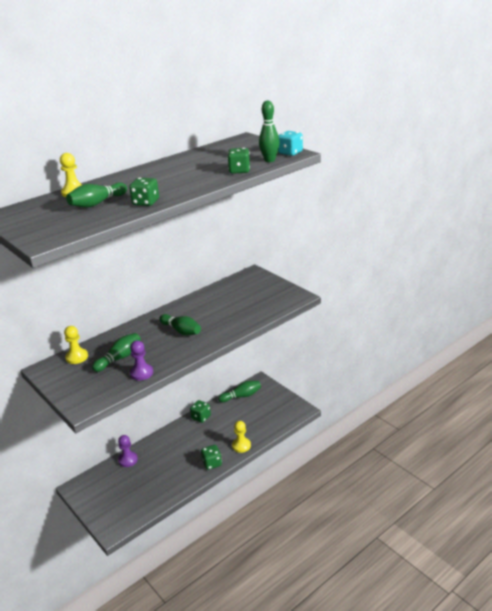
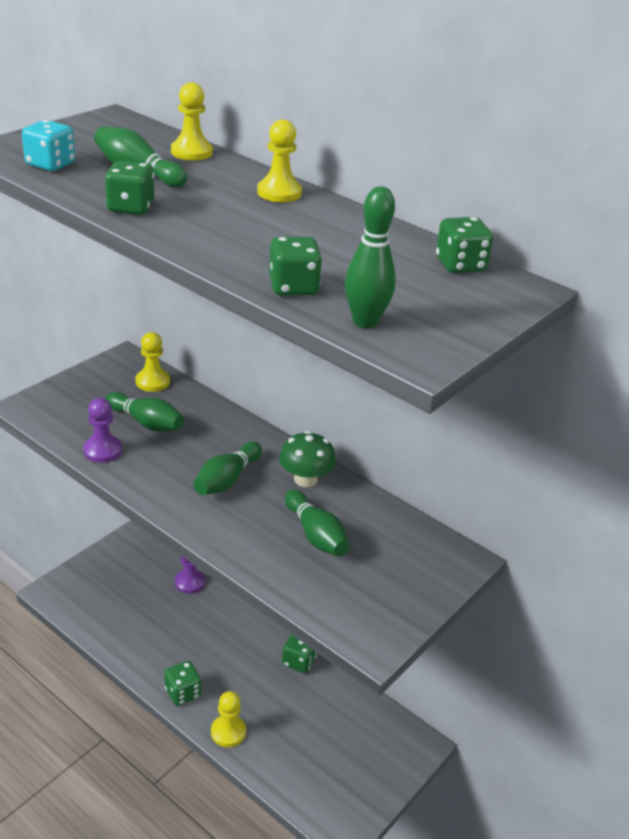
camera: 75 degrees right, 5 degrees up
green bowling pin [218,381,261,402] -> green bowling pin moved to [285,490,350,557]
turquoise dice [278,131,303,156] -> turquoise dice moved to [22,120,75,171]
none -> yellow pawn [257,120,302,202]
none -> green mushroom [279,431,336,487]
none -> green dice [436,217,493,273]

